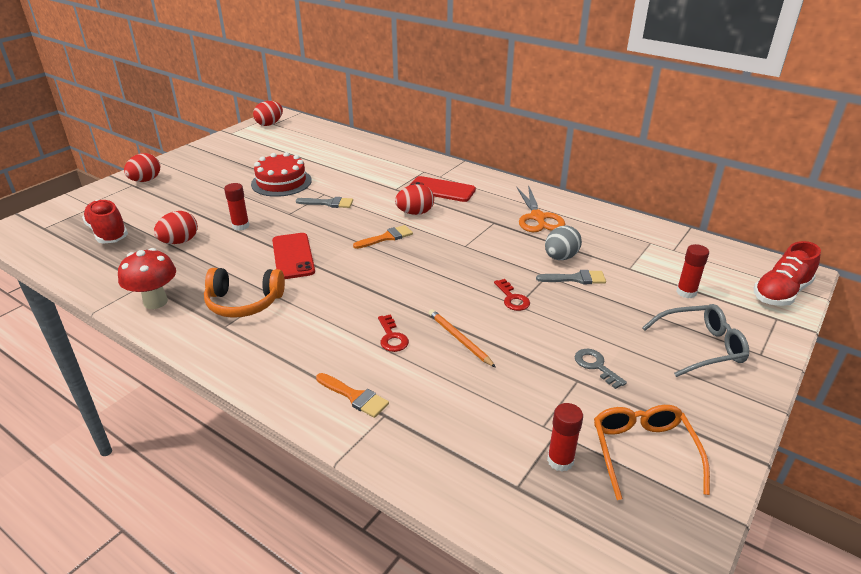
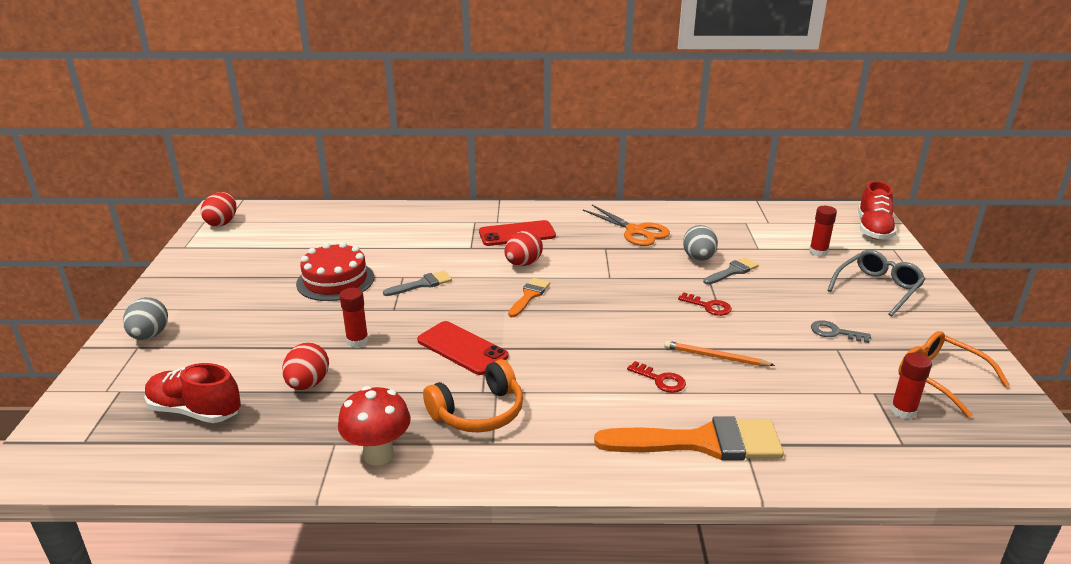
camera: 35 degrees left, 5 degrees down
red egg [124,153,160,182] -> grey egg [123,297,168,340]
orange brush [316,373,389,418] -> orange brush [594,416,784,460], size x1.99

